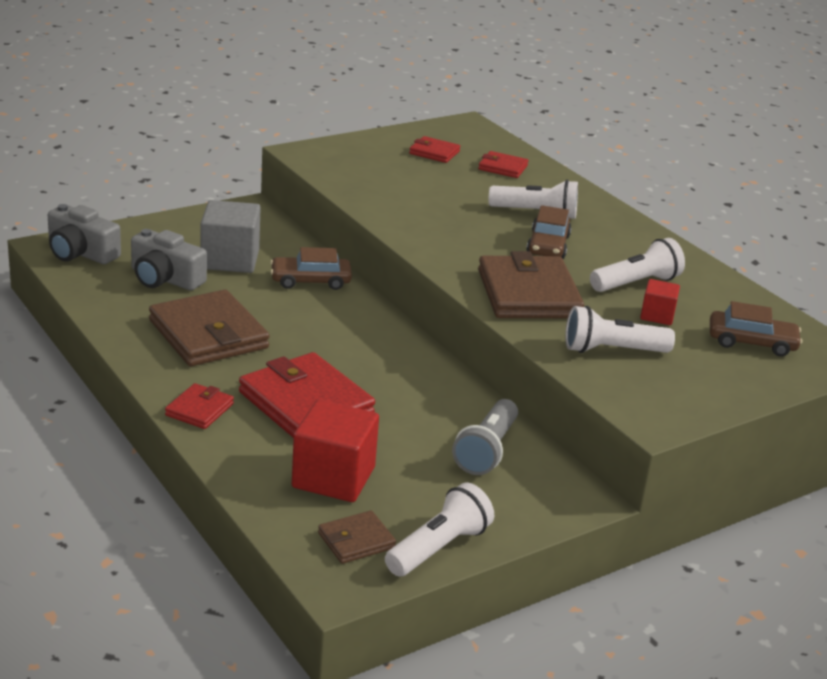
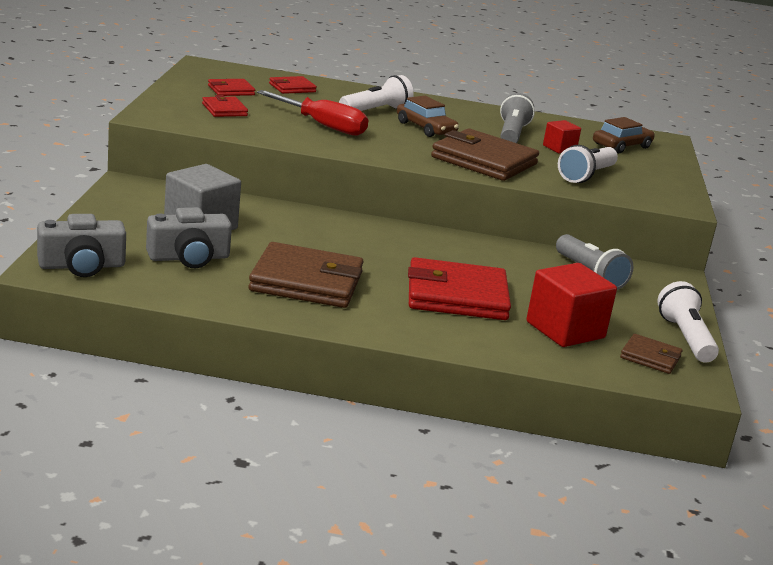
camera: 50 degrees left, 5 degrees down
red wallet [165,383,234,429] -> red wallet moved to [202,95,248,117]
brown car [270,247,352,290] -> none
brown wallet [318,510,396,564] -> brown wallet turned 75 degrees counterclockwise [620,334,683,374]
white flashlight [590,238,685,292] -> grey flashlight [500,93,535,143]
none -> red screwdriver [257,90,368,136]

